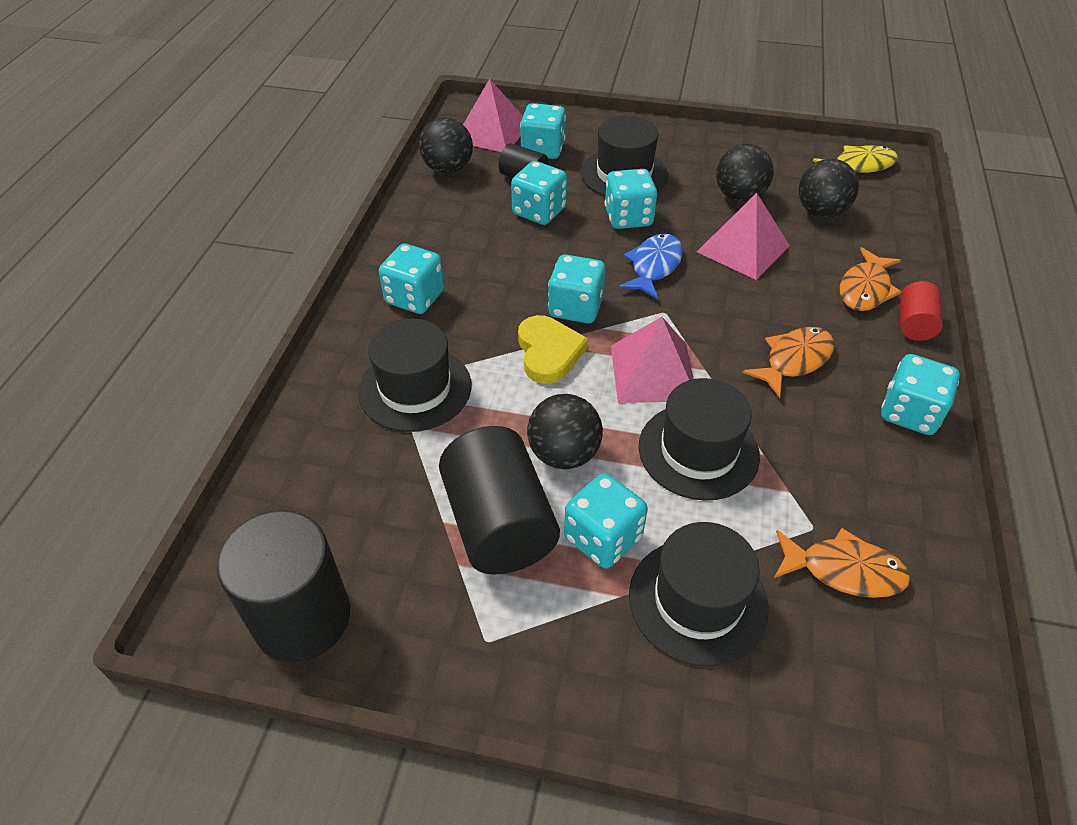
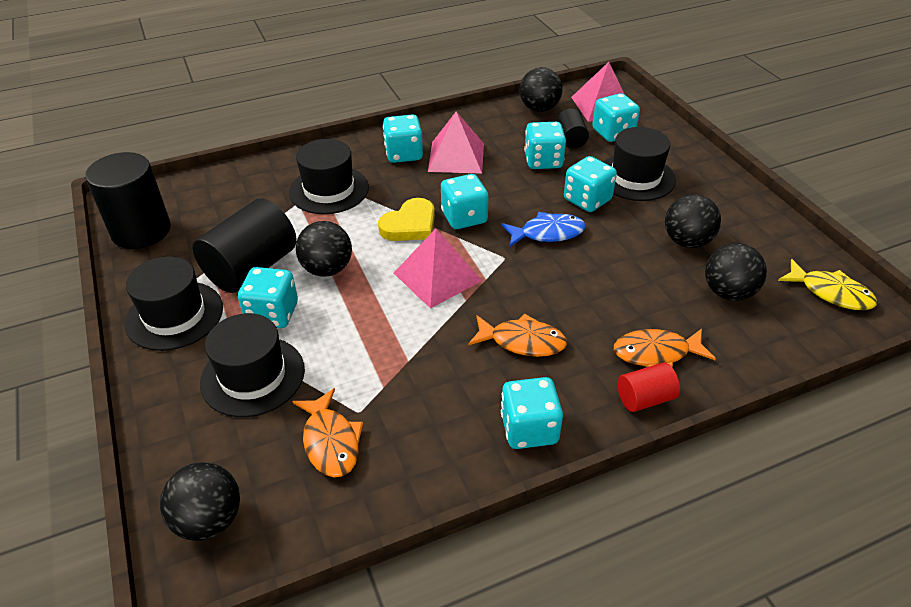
camera: 55 degrees right, 5 degrees down
black hat [639,378,760,501] -> black hat moved to [125,256,223,351]
pink pyramid [697,193,790,280] -> pink pyramid moved to [428,111,484,174]
none -> black ball [160,462,240,541]

